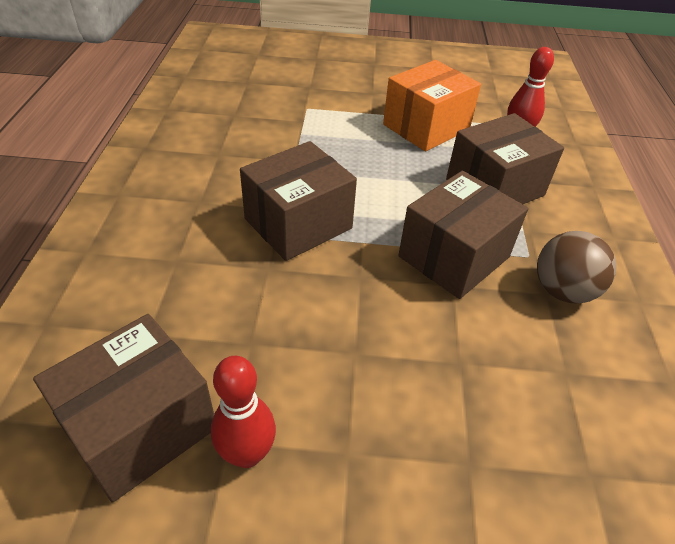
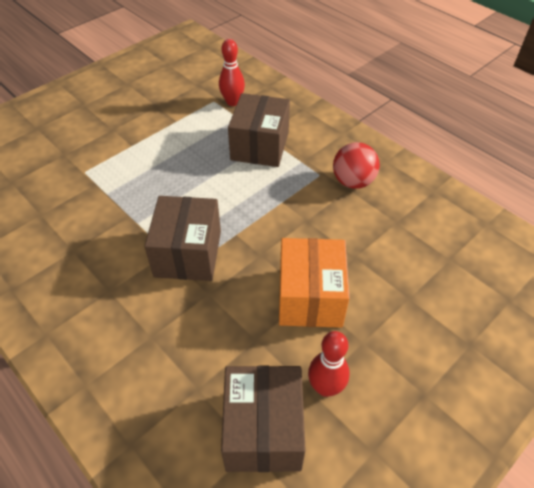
camera: 45 degrees left, 5 degrees up
orange box [383,60,481,151] -> orange box moved to [279,238,349,328]
brown box [398,171,528,299] -> none
brown ball [537,231,616,304] -> red ball [333,142,380,189]

